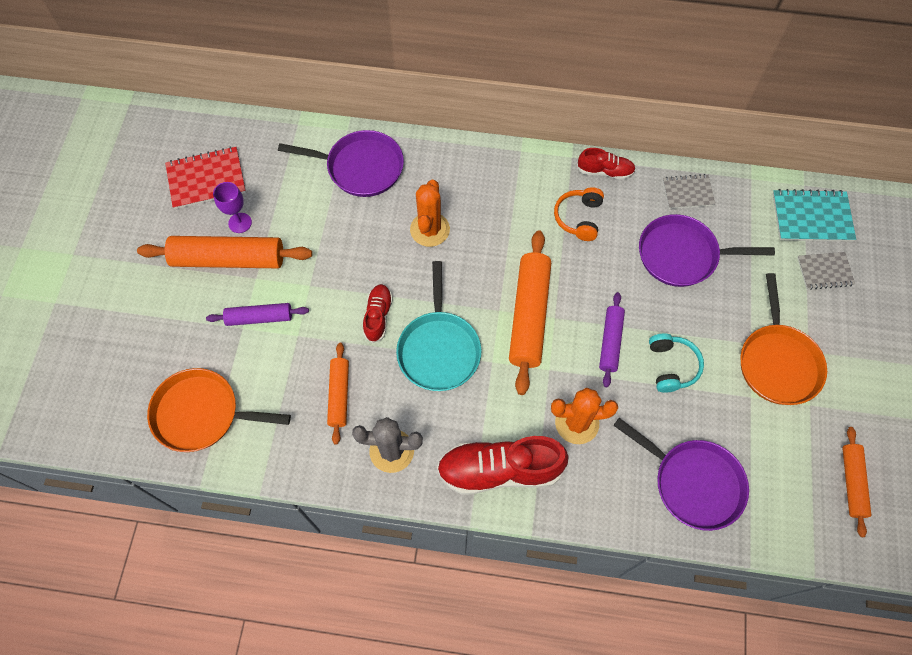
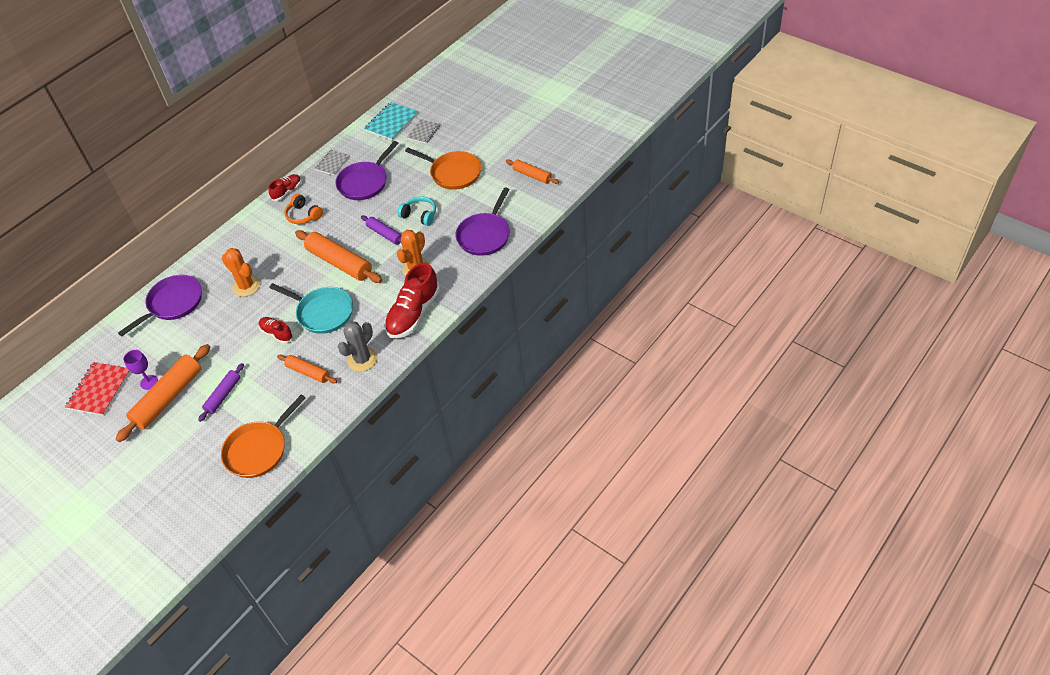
camera: 55 degrees left, 15 degrees down
purple pan [613,418,749,531] -> purple pan turned 135 degrees clockwise [455,187,510,256]

